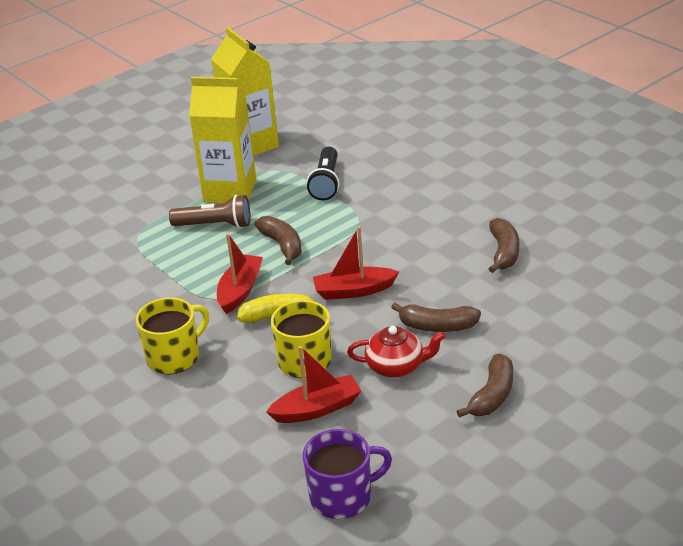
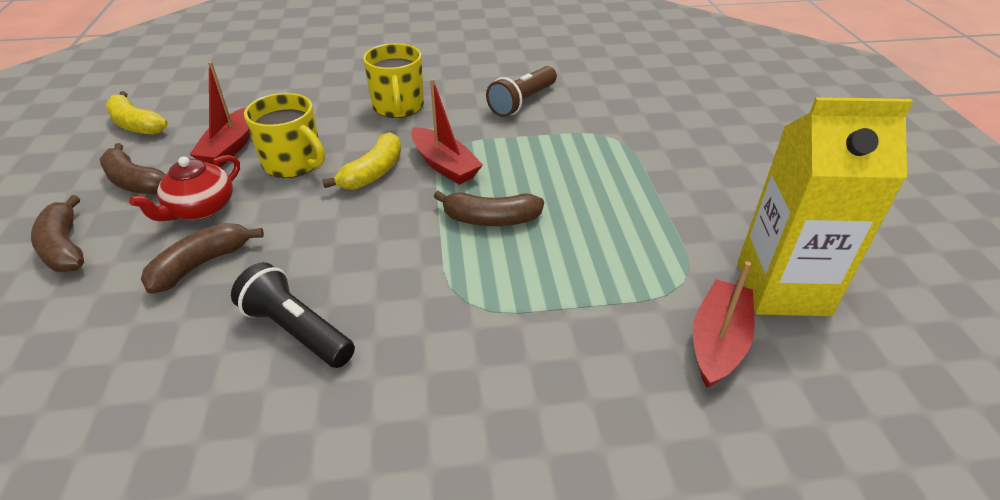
camera: 120 degrees right, 5 degrees up
brown flashlight [169,195,250,228] -> brown flashlight moved to [486,66,557,117]
yellow carton [189,77,256,203] -> none
purple mug [303,429,392,519] -> yellow banana [105,91,168,135]
black flashlight [307,147,339,201] -> black flashlight moved to [231,262,355,368]
red boat [313,226,399,300] -> red boat moved to [693,261,755,388]
brown banana [489,218,519,273] -> brown banana moved to [100,143,166,195]

